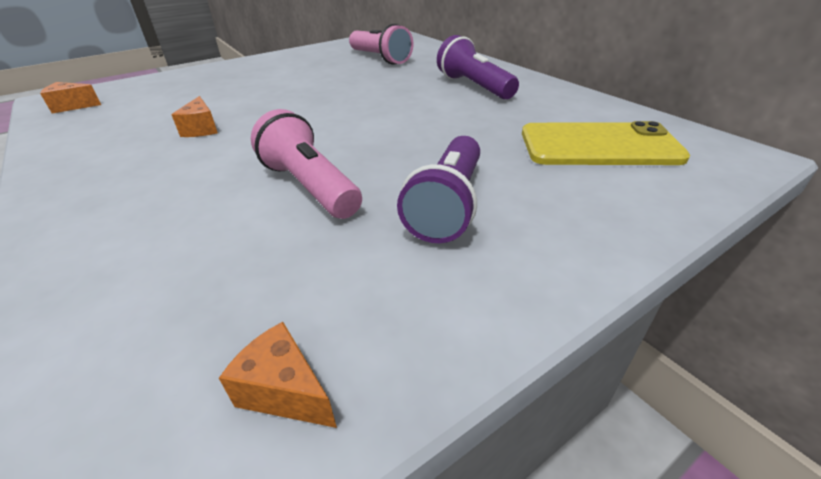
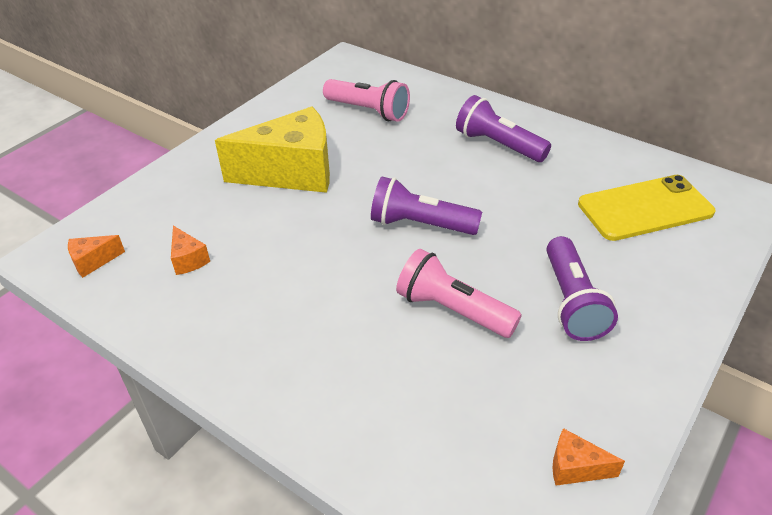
camera: 20 degrees left, 5 degrees up
orange cheese [171,96,218,137] -> orange cheese moved to [171,226,210,275]
none -> yellow cheese [215,106,330,193]
none -> purple flashlight [371,177,482,235]

